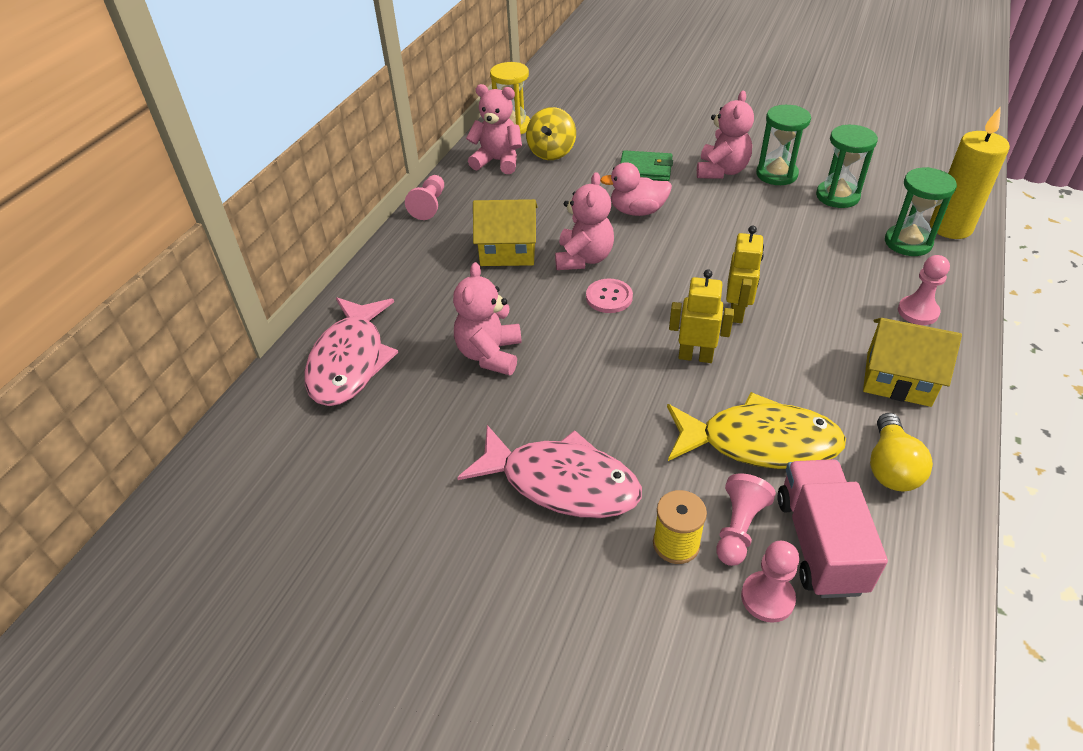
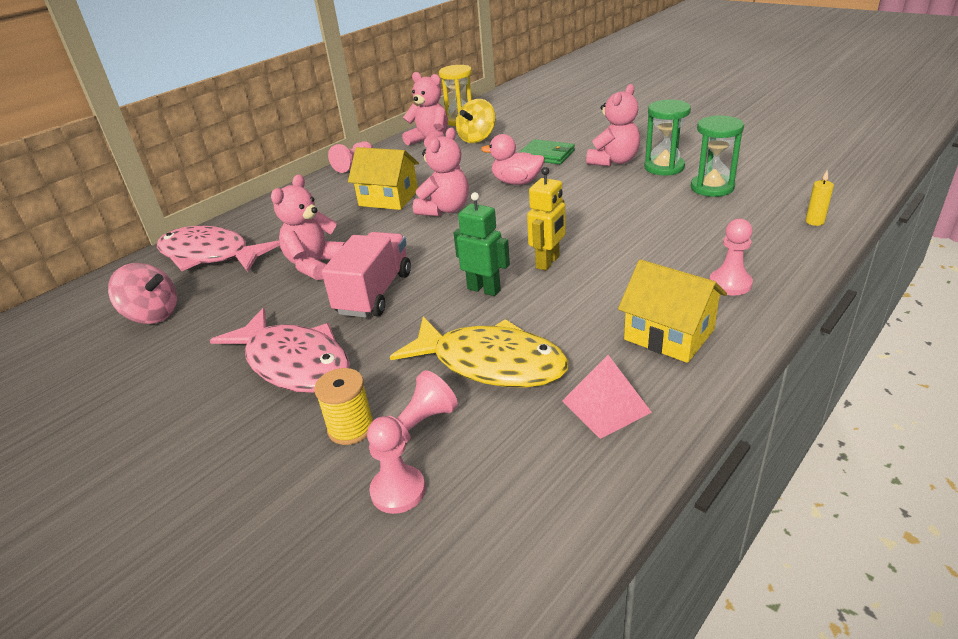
camera: 20 degrees right, 10 degrees down
pink fish [304,298,398,406] -> pink fish turned 90 degrees clockwise [157,226,280,272]
pink button [586,279,633,313] -> none
yellow robot [669,269,734,363] -> green robot [454,192,510,296]
pink truck [777,459,888,598] -> pink truck moved to [322,232,411,318]
yellow light bulb [870,413,933,491] -> pink pyramid [562,355,652,439]
green hourglass [885,167,957,256] -> none
yellow candle [930,107,1010,239] -> yellow candle [806,170,834,226], size x0.41
none -> pink spinning top [108,263,177,324]

